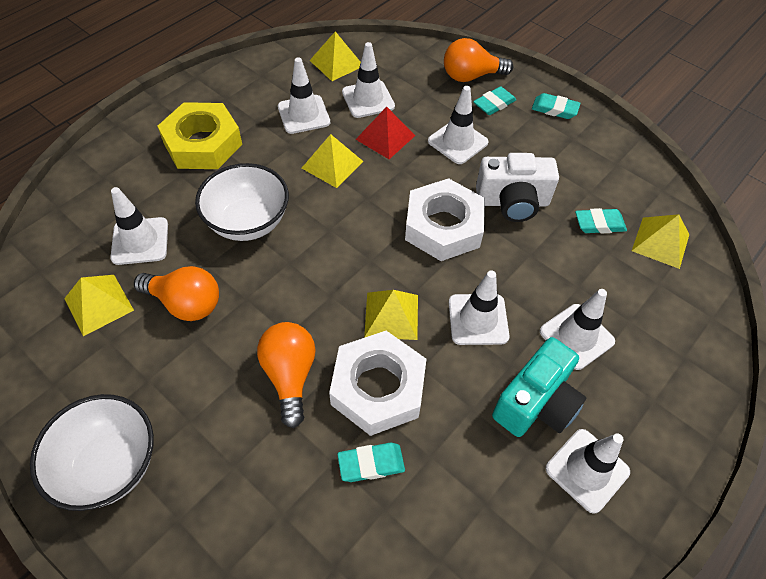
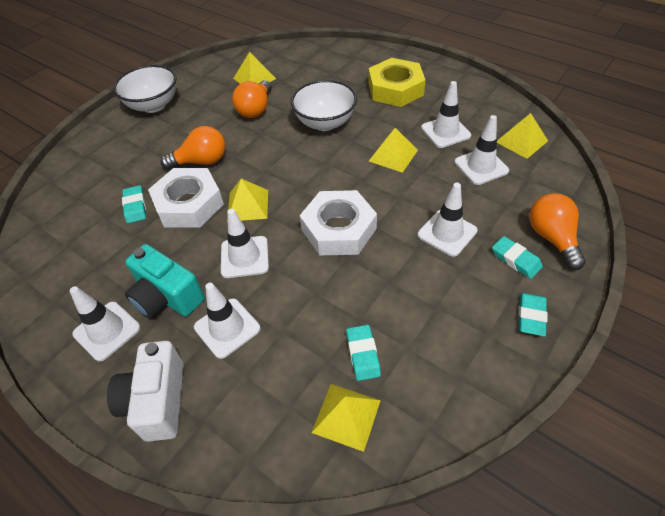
camera: 90 degrees right, 5 degrees down
white traffic cone [110,187,168,265] -> none
red pyramid [355,107,415,159] -> none
white camera [476,153,559,222] -> white camera moved to [107,341,184,442]

